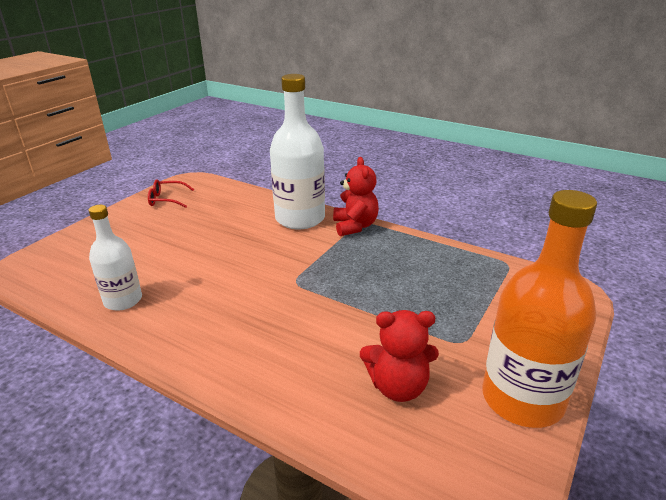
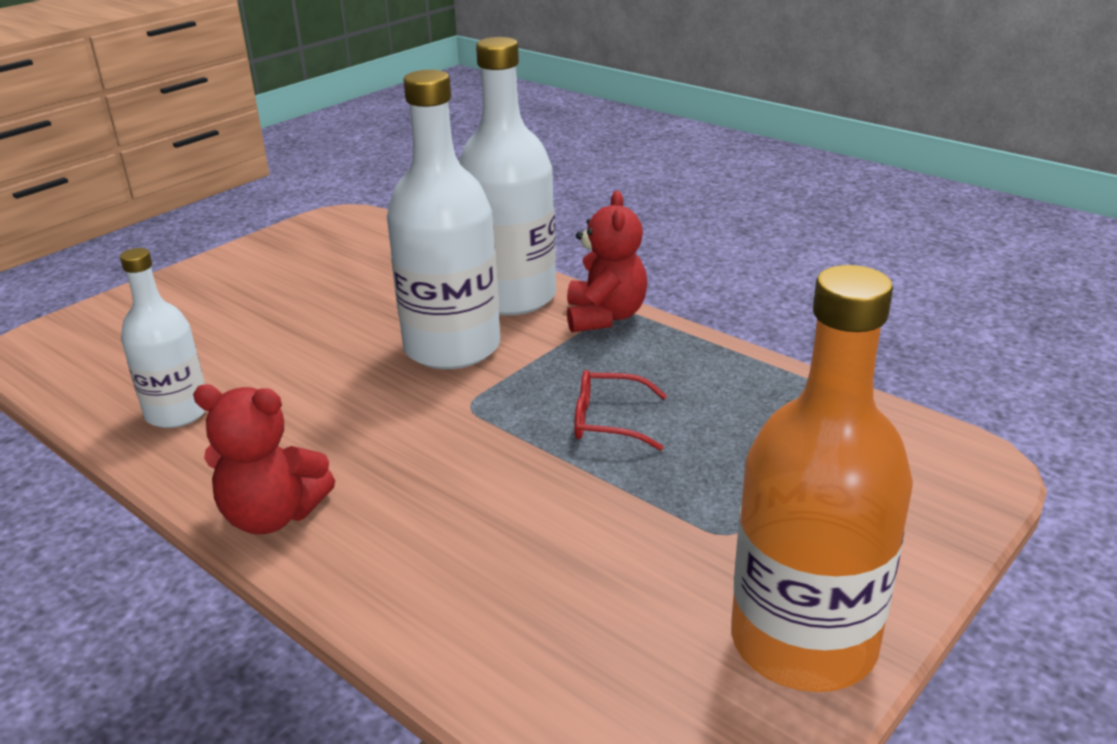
camera: 10 degrees right, 0 degrees up
red glasses [148,179,194,208] -> red glasses moved to [574,370,667,451]
red teddy bear [360,310,439,402] -> red teddy bear moved to [193,385,335,534]
none -> white bottle [387,70,501,369]

